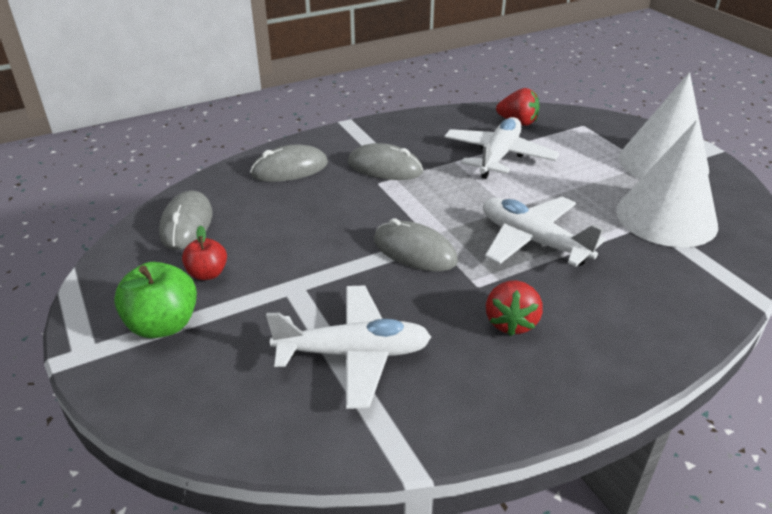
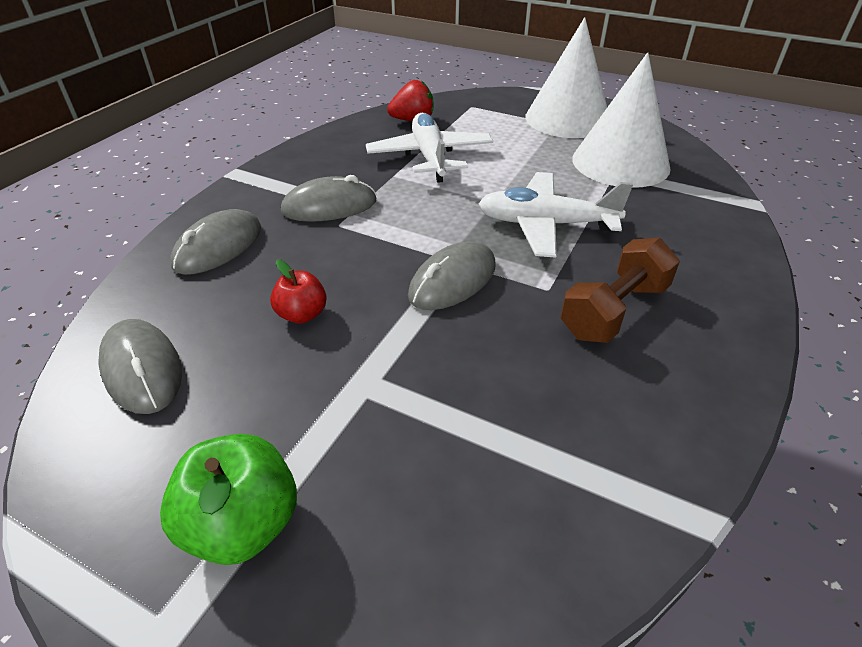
camera: 35 degrees left, 5 degrees up
red apple [182,225,227,280] -> red apple moved to [270,259,327,324]
white plane [266,286,431,409] -> none
grey mouse [374,218,458,271] -> grey mouse turned 45 degrees counterclockwise [408,241,496,310]
red strawberry [486,280,543,336] -> brown dumbbell [561,238,680,343]

